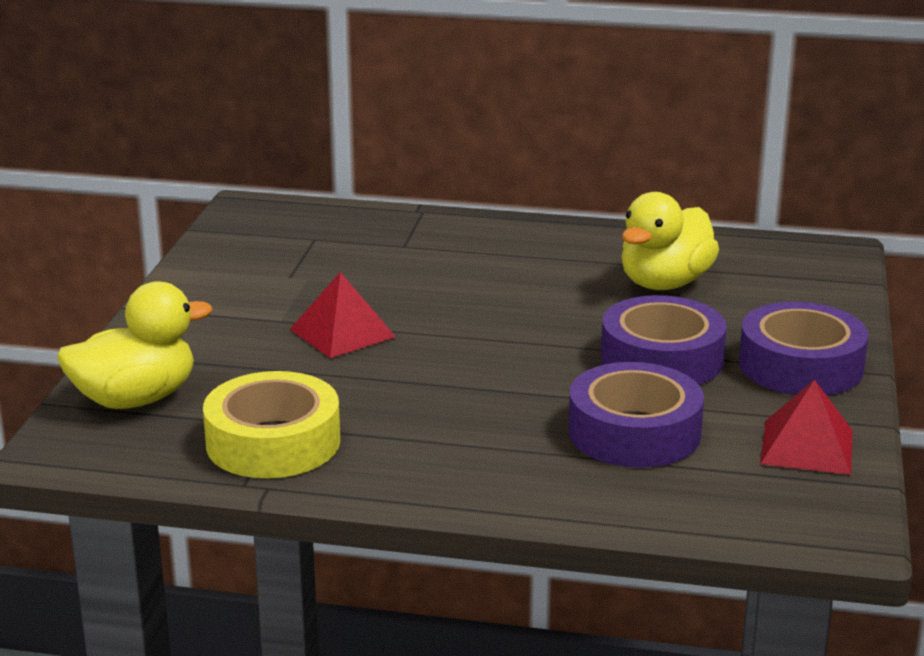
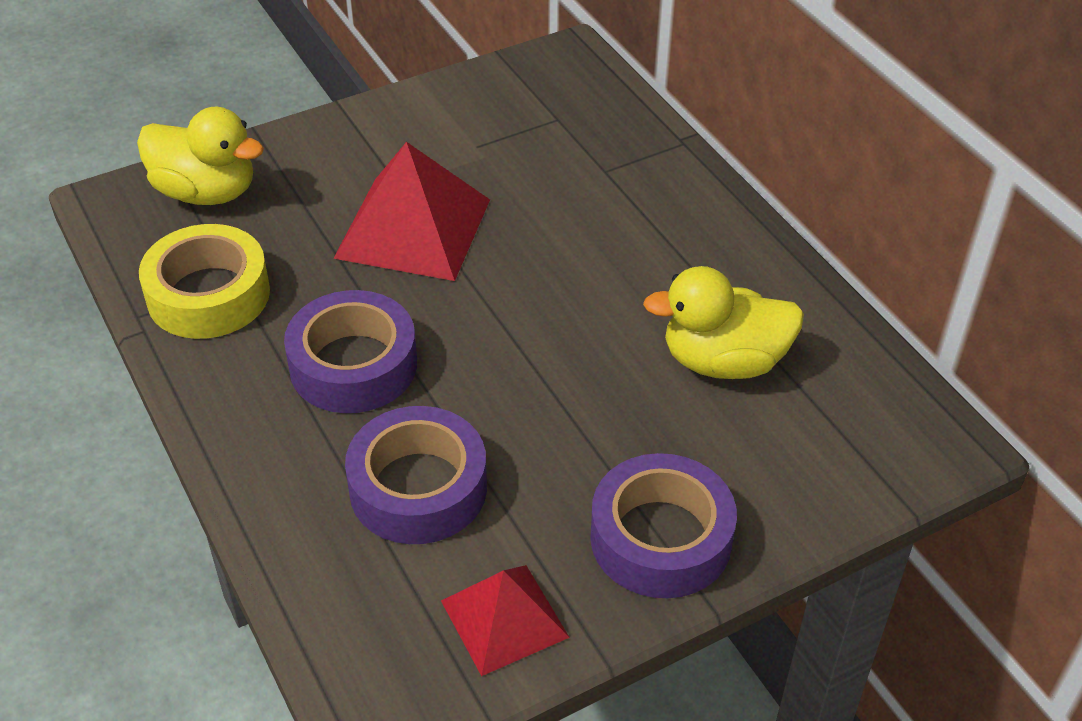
camera: 50 degrees right, 20 degrees up
red pyramid [290,272,396,358] -> red pyramid [333,142,490,281], size x1.65
purple tape [601,295,727,385] -> purple tape moved to [284,290,417,413]

